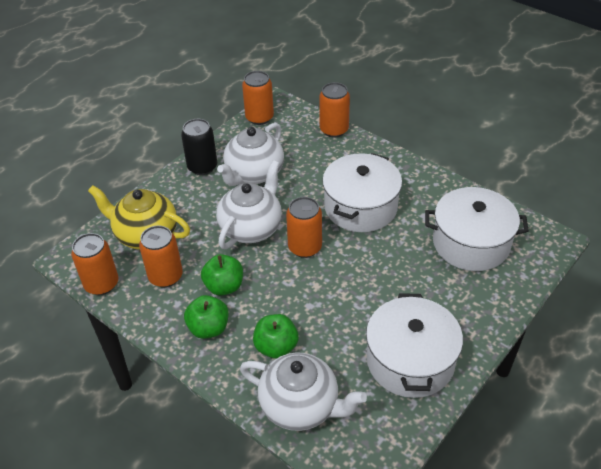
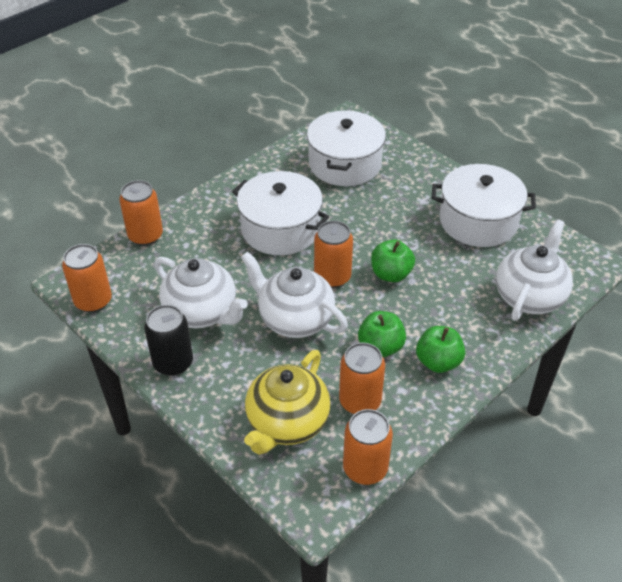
camera: 85 degrees left, 0 degrees up
green apple [253,314,299,359] -> green apple moved to [371,240,415,282]

